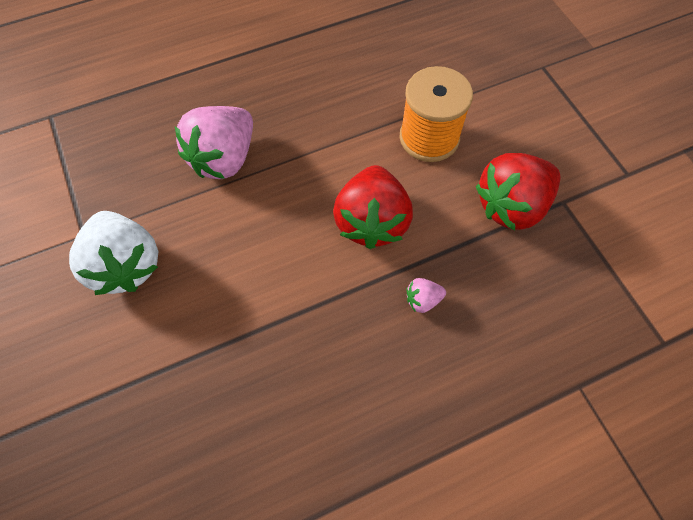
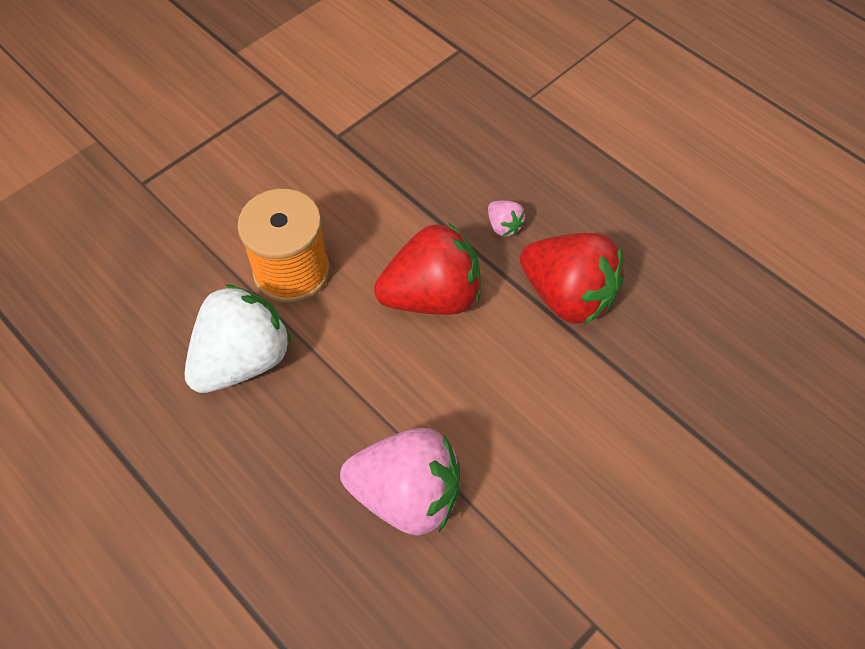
camera: 110 degrees left, 5 degrees down
white strawberry [69,211,159,295] -> white strawberry moved to [185,284,292,393]
red strawberry [476,153,560,231] -> red strawberry moved to [520,233,624,325]

